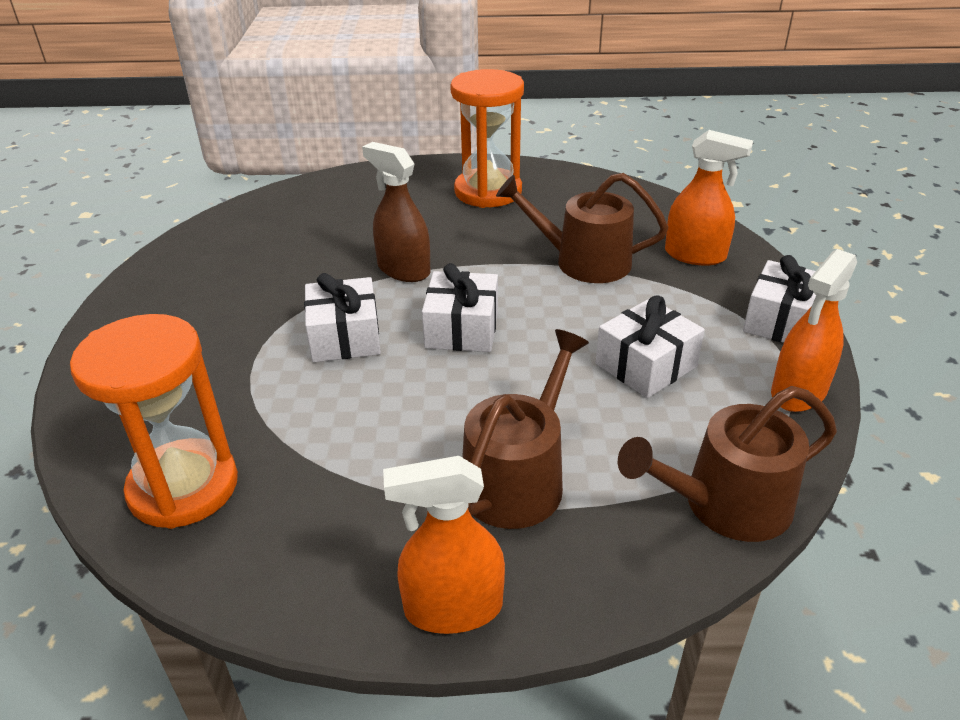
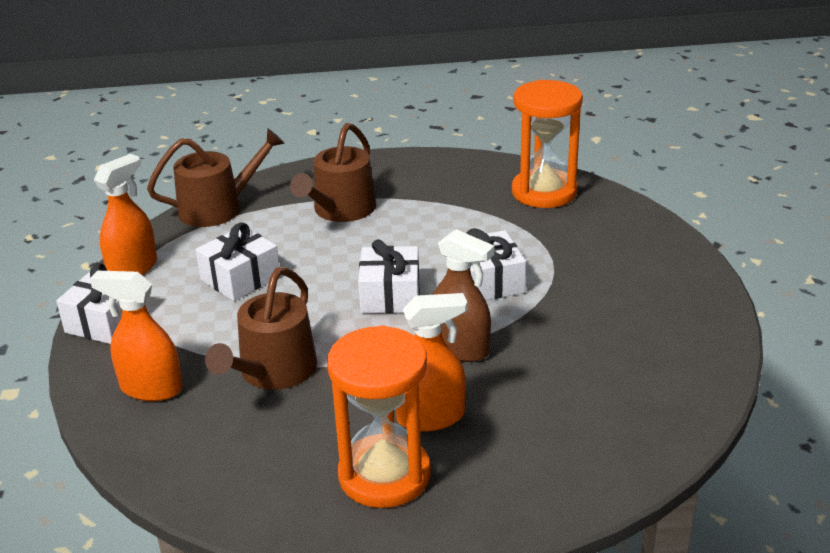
camera: 175 degrees right, 5 degrees down
orange spray bottle [383,456,505,634] -> orange spray bottle moved to [396,293,467,431]
brown watering can [496,173,668,283] -> brown watering can turned 105 degrees clockwise [205,267,317,390]

